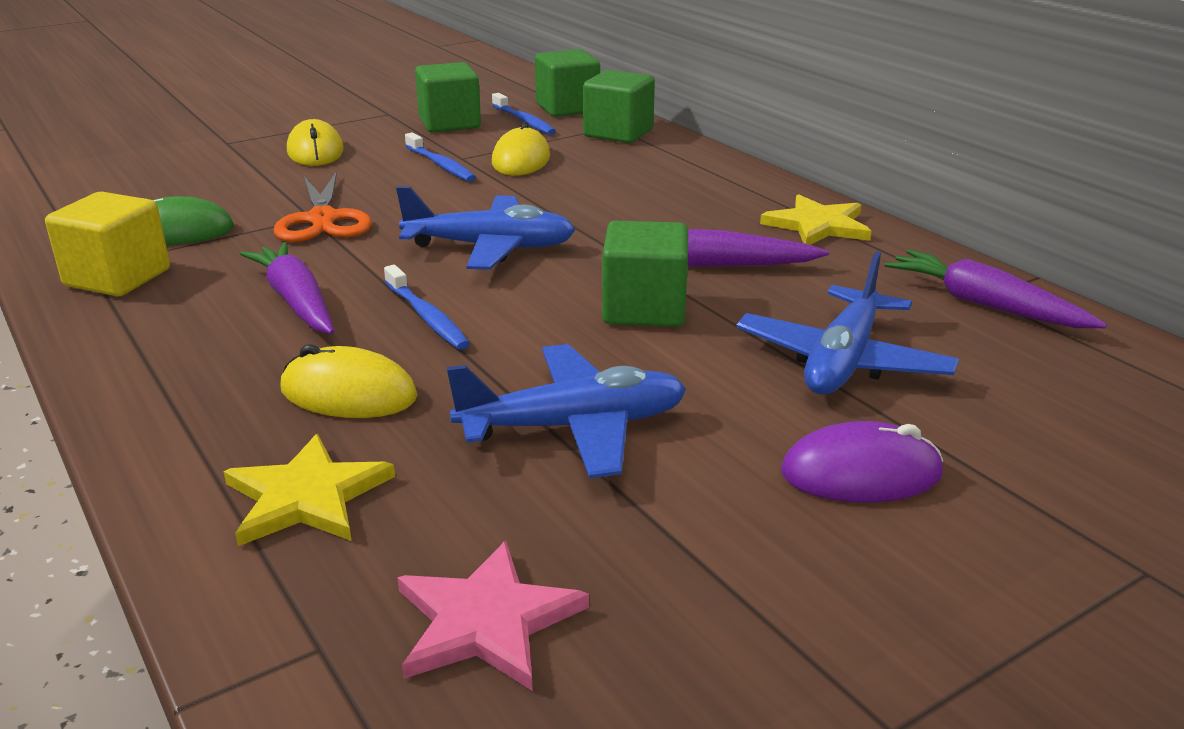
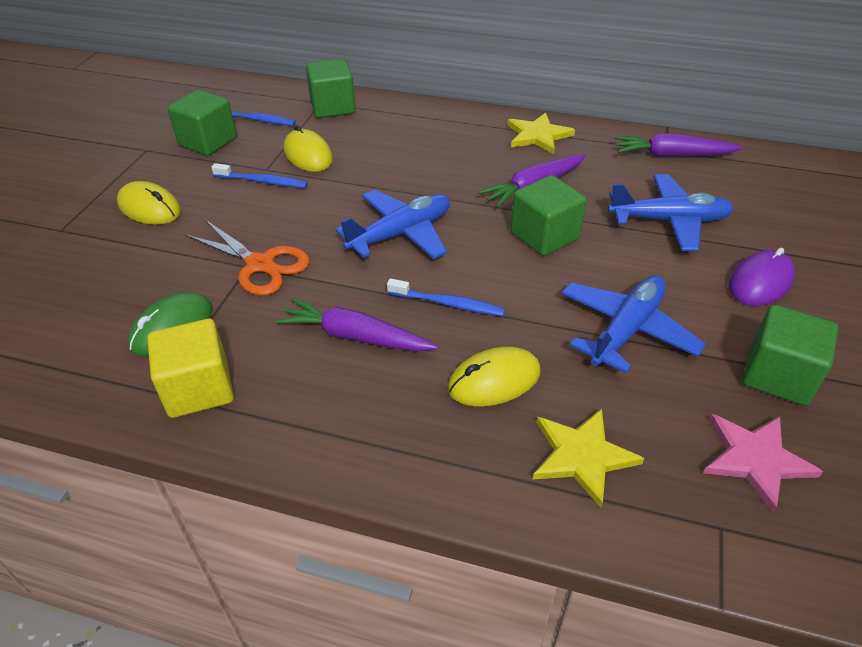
camera: 40 degrees left, 15 degrees up
green cube [535,49,600,117] -> green cube moved to [742,305,838,406]
blue plane [736,251,959,394] -> blue plane turned 75 degrees counterclockwise [608,174,734,251]

